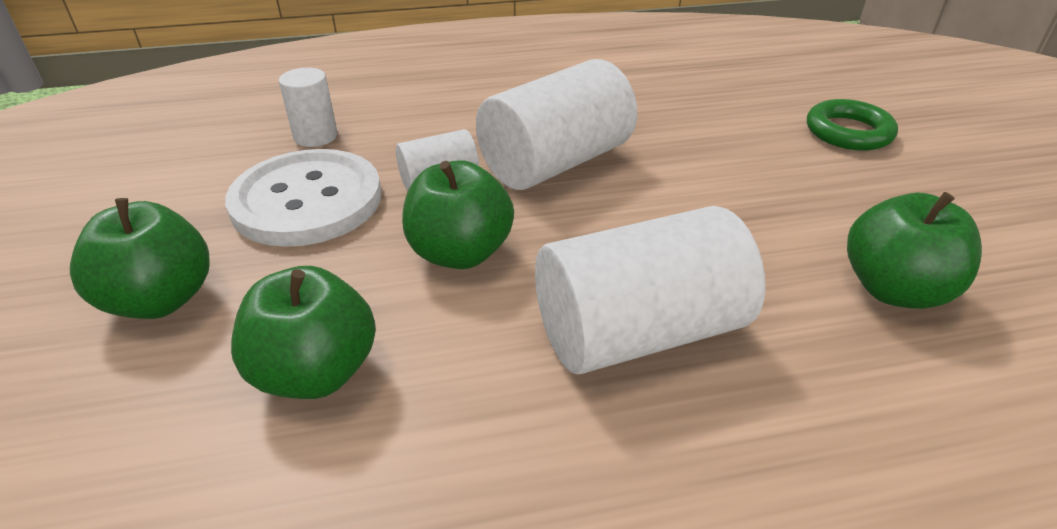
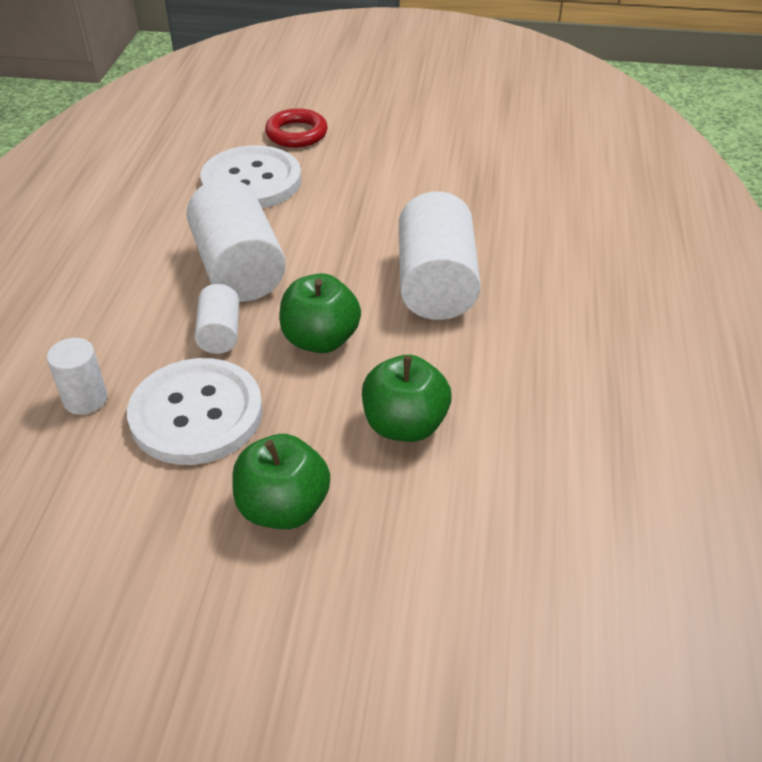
camera: 70 degrees left, 5 degrees up
green ring [807,99,898,151] -> red ring [265,108,328,148]
green apple [847,192,982,309] -> none
none -> white button [200,145,301,208]

